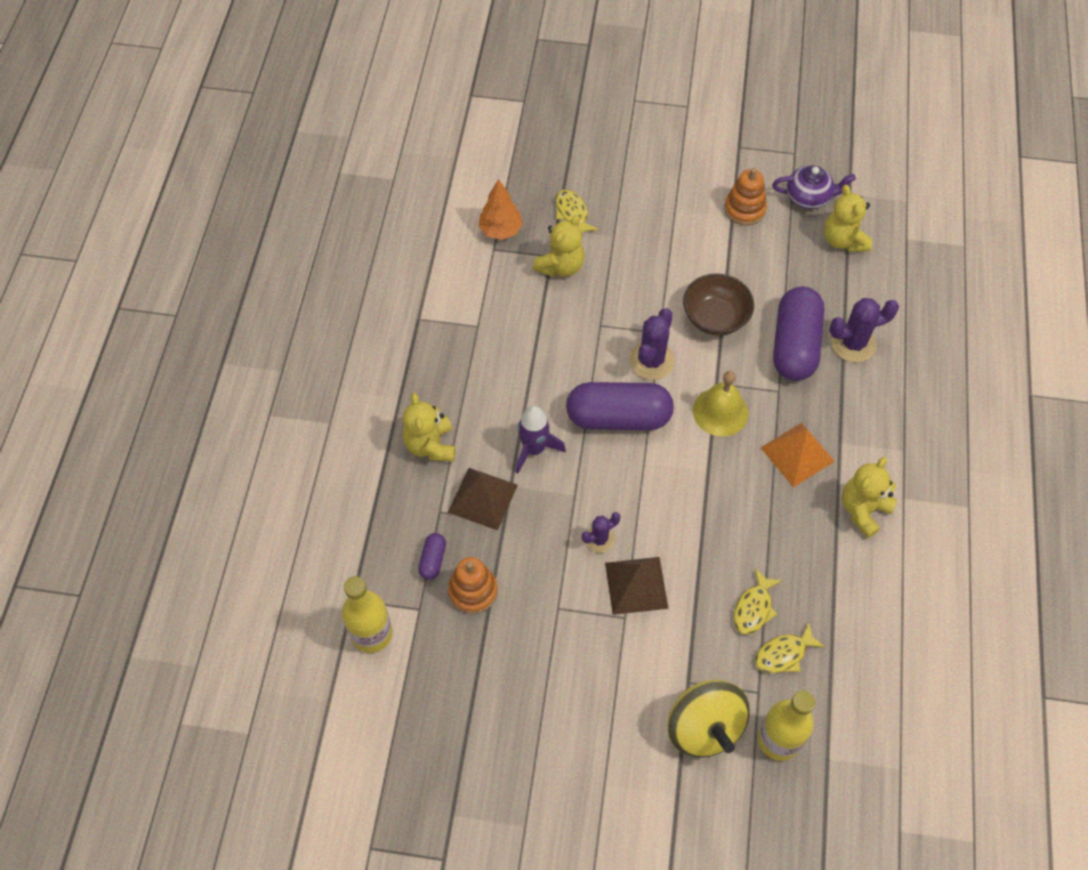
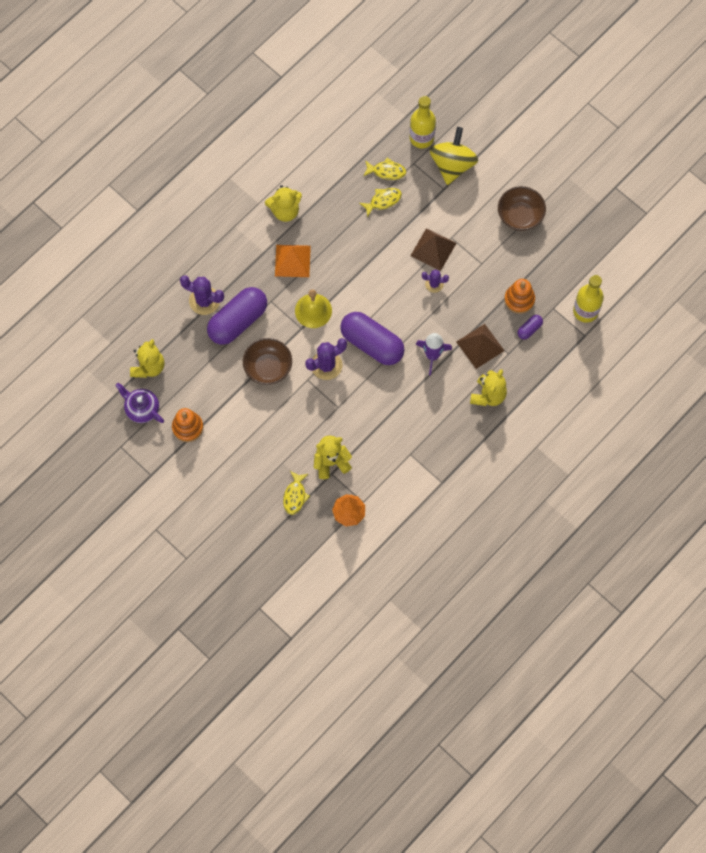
camera: 145 degrees left, 10 degrees up
none -> brown bowl [498,186,546,231]

